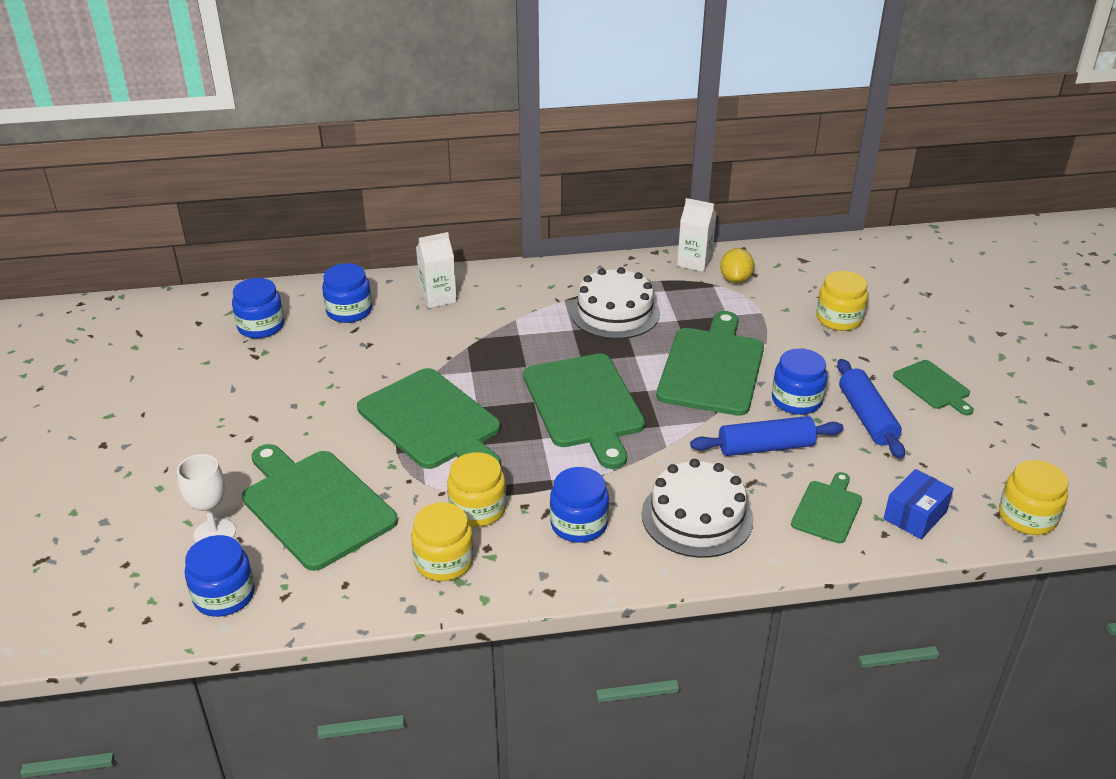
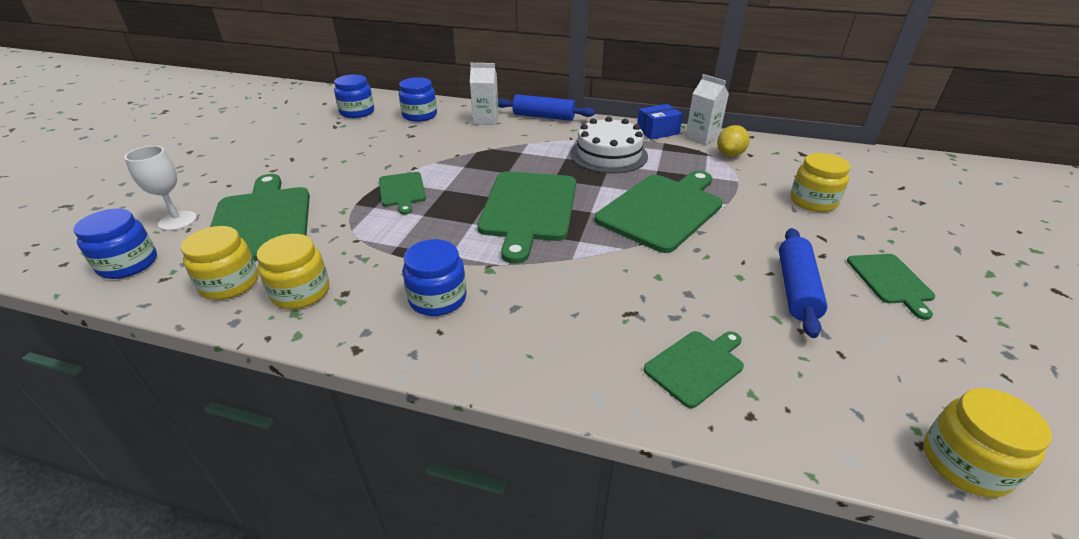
camera: 25 degrees right, 0 degrees up
green cutting board [357,368,501,469] -> green cutting board [379,172,426,214], size x0.52
yellow jar [447,452,506,527] -> yellow jar moved to [181,226,258,300]
white cake [642,459,753,558] -> none
blue rolling pin [690,416,844,456] -> blue rolling pin moved to [498,94,595,121]
blue jar [772,348,828,415] -> none
blue box [884,469,954,539] -> blue box moved to [637,104,683,140]

